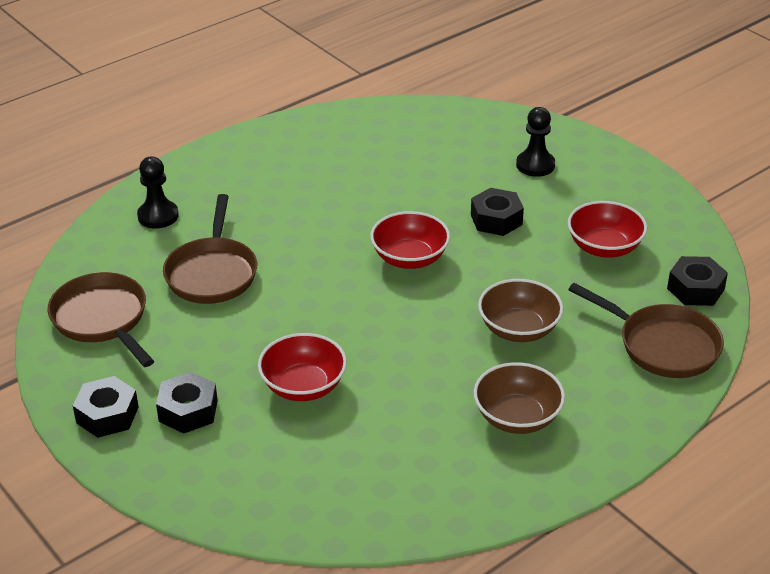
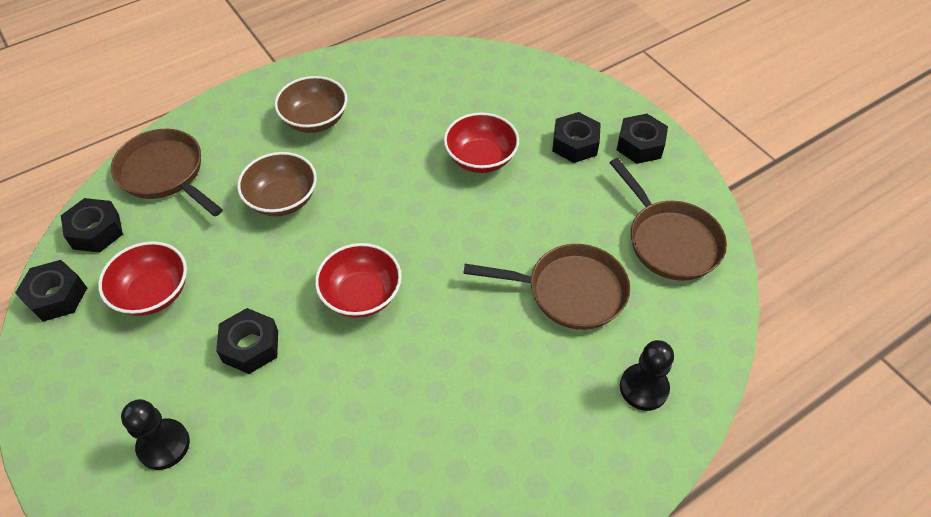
camera: 175 degrees left, 15 degrees up
brown pan [163,194,257,304] -> brown pan turned 90 degrees clockwise [463,244,630,330]
none -> black nut [15,260,87,322]

